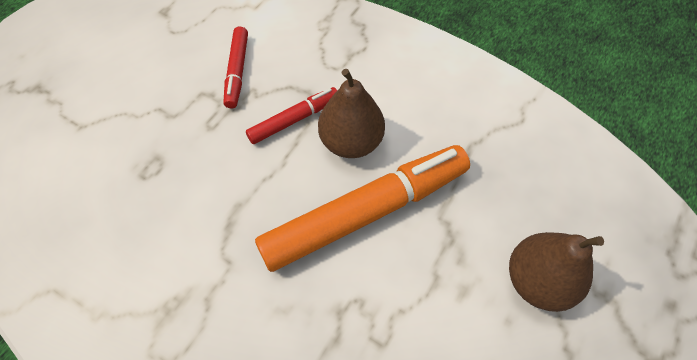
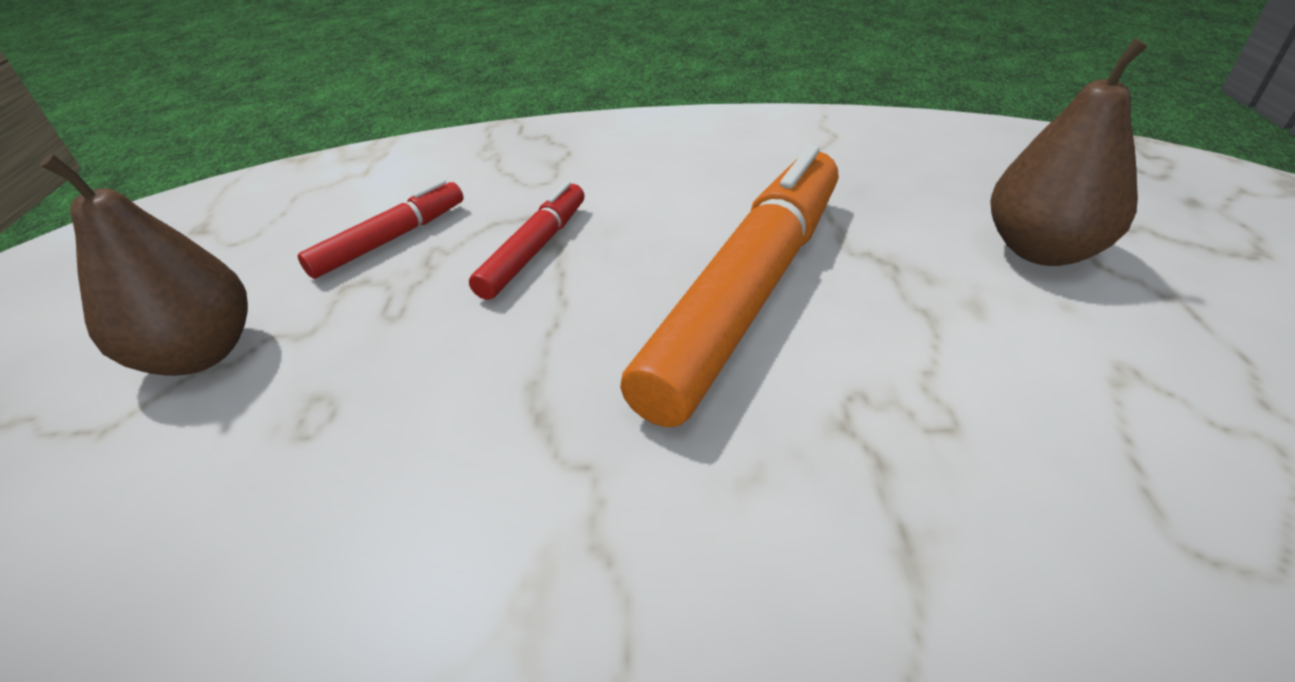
camera: 30 degrees left, 20 degrees down
red marker [223,26,248,109] -> red marker turned 105 degrees counterclockwise [298,180,463,279]
brown pear [318,69,385,158] -> brown pear moved to [40,154,248,376]

